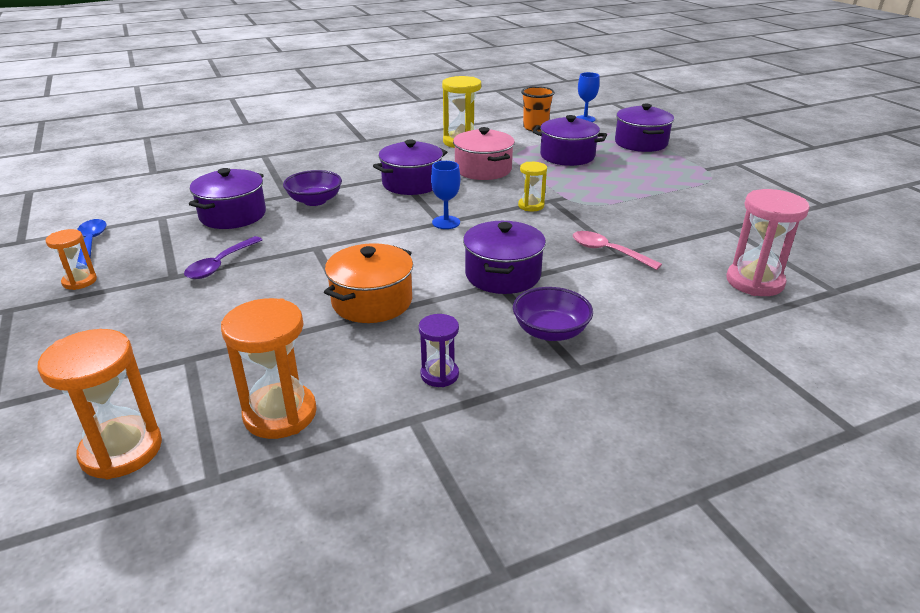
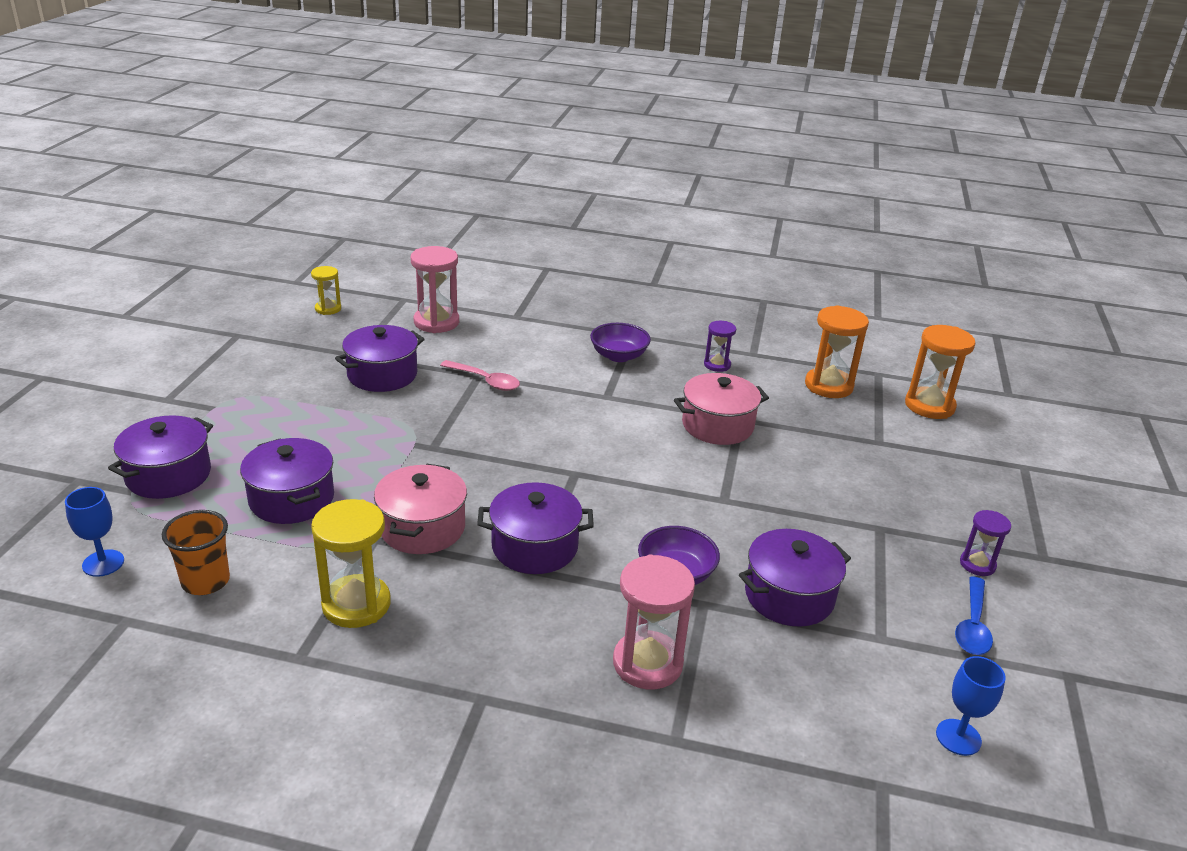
camera: 145 degrees left, 0 degrees up
orange hourglass [46,229,97,290] -> purple hourglass [960,510,1011,576]
purple spoon [184,236,262,279] -> none
orange pot [324,243,413,323] -> pink pot [674,373,769,445]
blue goblet [431,161,460,229] -> blue goblet moved to [936,656,1006,756]
purple pot [463,221,546,294] -> purple pot moved to [335,325,425,392]
yellow hourglass [518,162,547,211] -> yellow hourglass moved to [311,266,341,315]
pink spoon [573,231,662,270] -> pink spoon turned 45 degrees counterclockwise [440,360,520,391]
none -> pink hourglass [613,555,695,689]

